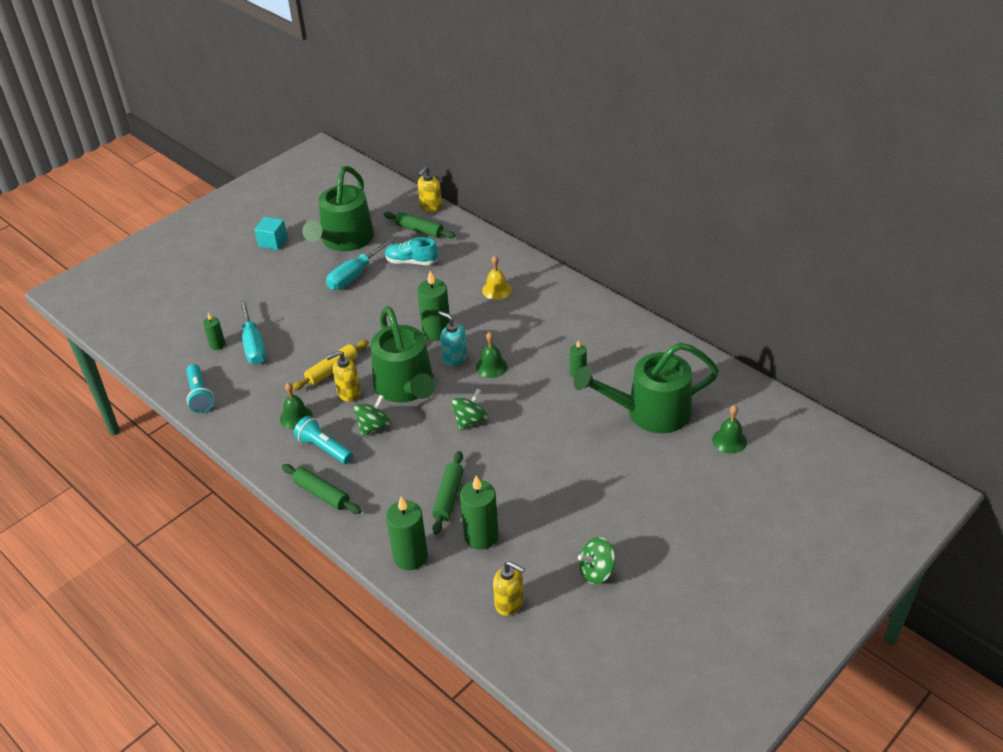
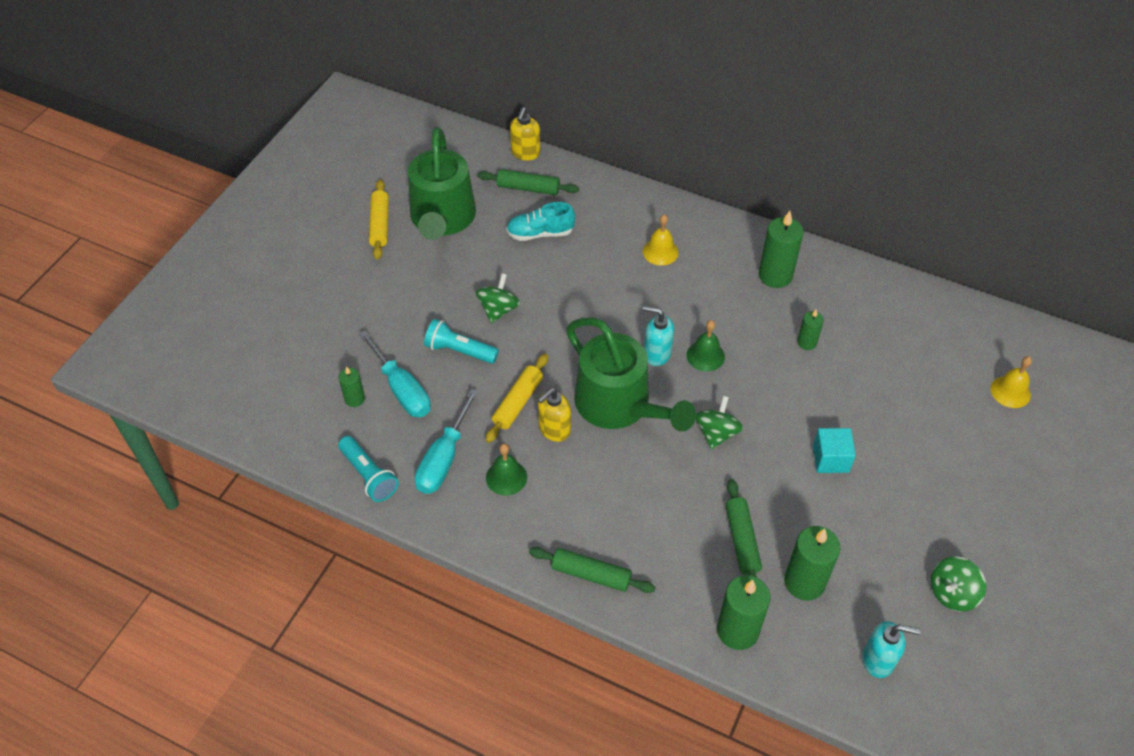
camera: 20 degrees left, 10 degrees up
turquoise cube [255,217,288,250] -> turquoise cube moved to [813,428,856,473]
turquoise flashlight [294,416,353,464] -> turquoise flashlight moved to [424,319,499,364]
turquoise screwdriver [326,239,393,290] -> turquoise screwdriver moved to [415,389,479,494]
green spinning top [354,395,391,437] -> green spinning top moved to [476,273,521,323]
green candle [417,271,449,341] -> green candle moved to [759,211,804,288]
yellow soap dispenser [493,561,525,616] -> turquoise soap dispenser [863,621,920,678]
green watering can [574,342,719,433] -> none
green bell [712,405,747,454] -> yellow bell [991,356,1032,408]
none -> yellow rolling pin [369,180,389,260]

